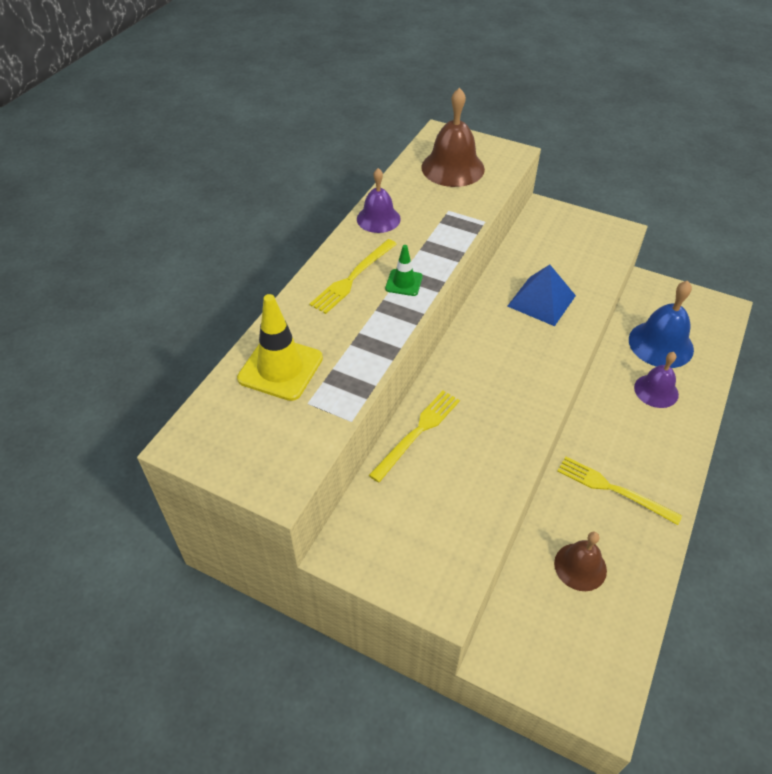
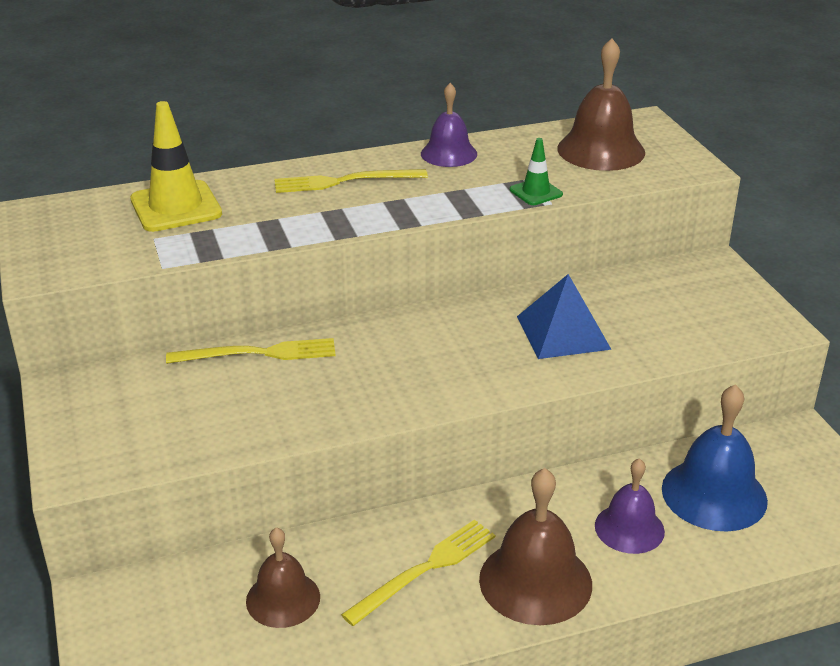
camera: 45 degrees right, 15 degrees down
green traffic cone [385,245,423,296] -> green traffic cone moved to [510,138,563,205]
yellow fork [557,457,682,525] -> yellow fork turned 60 degrees clockwise [341,520,495,626]
none -> brown bell [479,468,592,625]

